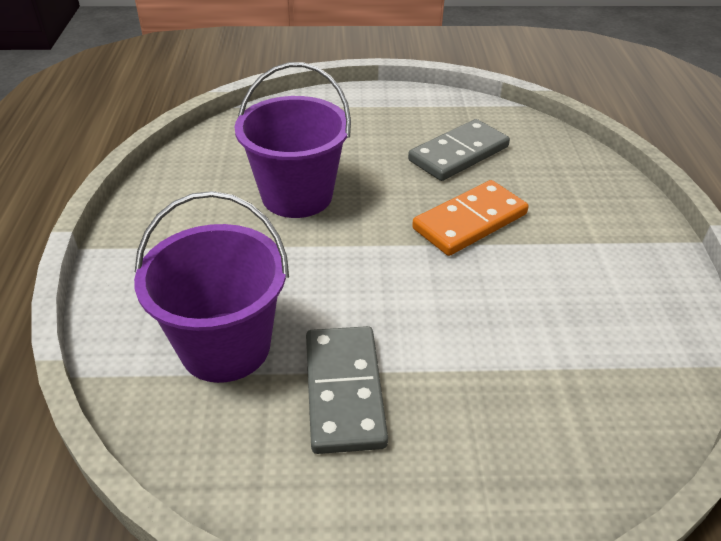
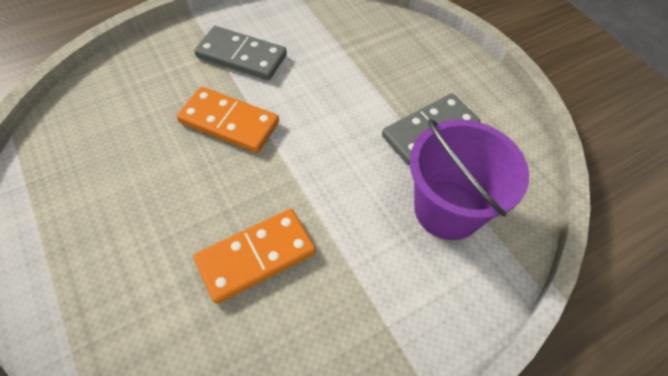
camera: 120 degrees left, 15 degrees up
purple bucket [235,62,351,218] -> orange domino [194,209,316,304]
grey domino [408,119,510,181] -> grey domino moved to [194,26,287,80]

